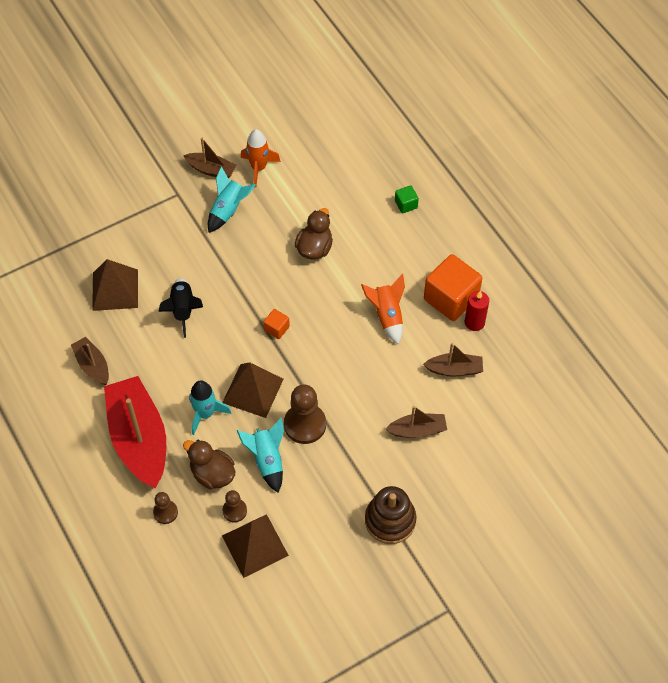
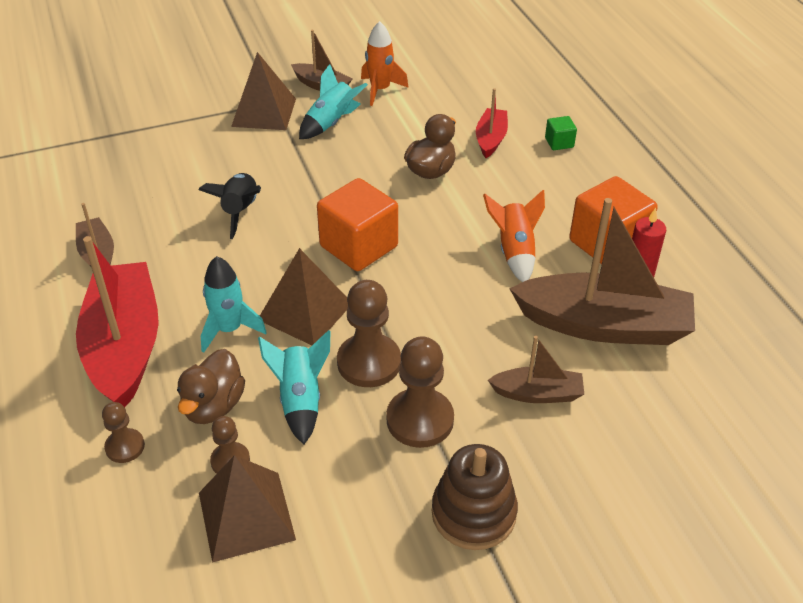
camera: 10 degrees right, 15 degrees down
brown pyramid [92,259,138,311] -> brown pyramid moved to [231,52,296,130]
brown duck [183,440,235,490] -> brown duck turned 120 degrees counterclockwise [177,349,245,424]
orange cube [264,309,290,339] -> orange cube [317,178,398,271], size x2.18
brown boat [423,343,483,377] -> brown boat [509,198,695,345], size x2.03
none -> brown pawn [386,336,454,448]
none -> red boat [476,88,508,158]

